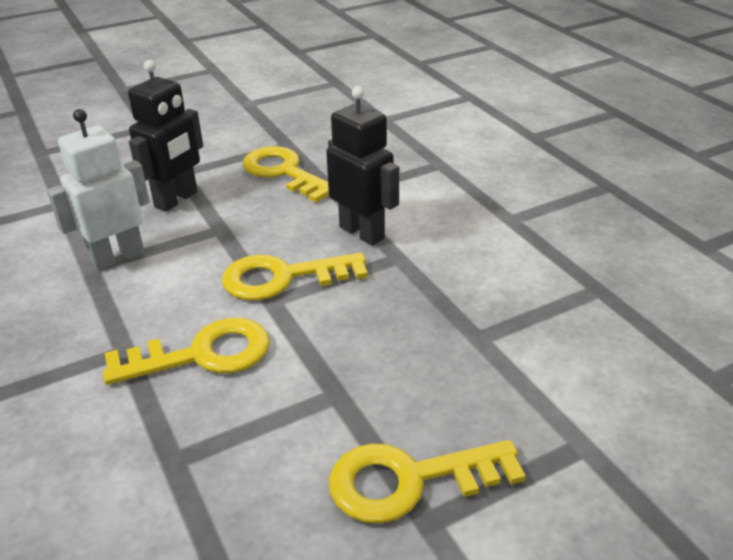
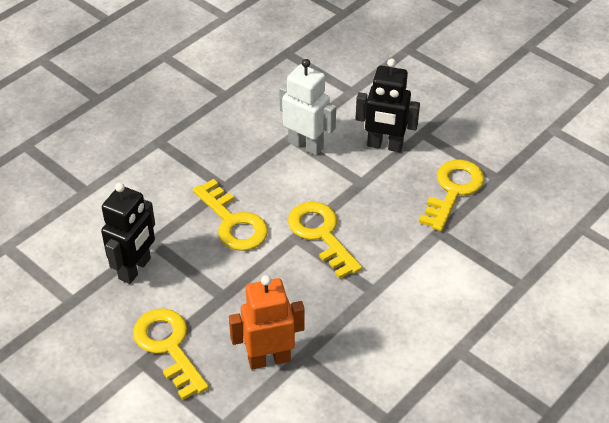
camera: 70 degrees right, 10 degrees up
black robot [326,86,399,246] -> black robot moved to [101,183,155,284]
none -> orange robot [229,275,305,370]

